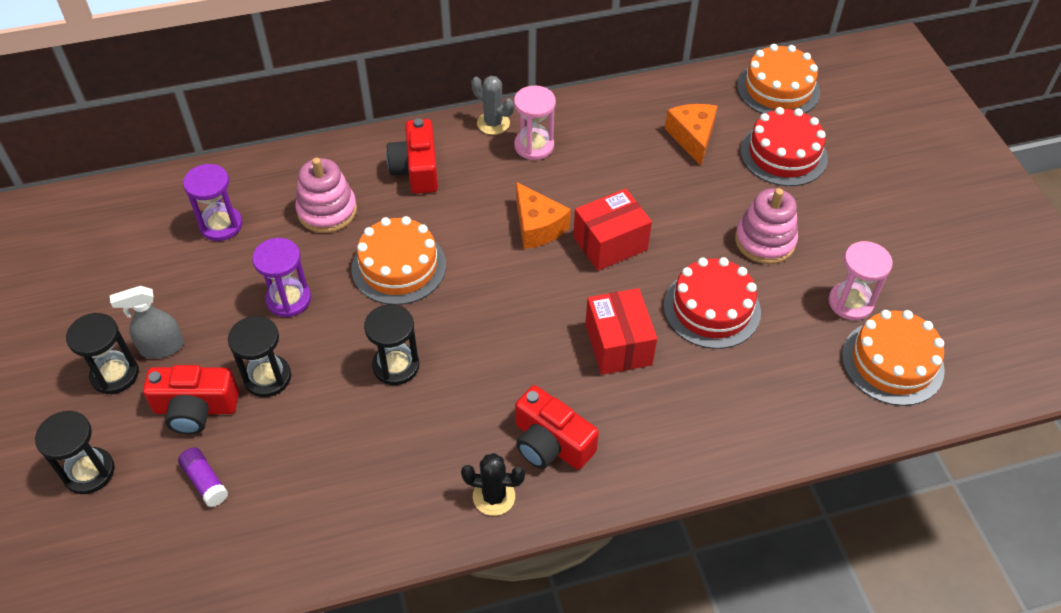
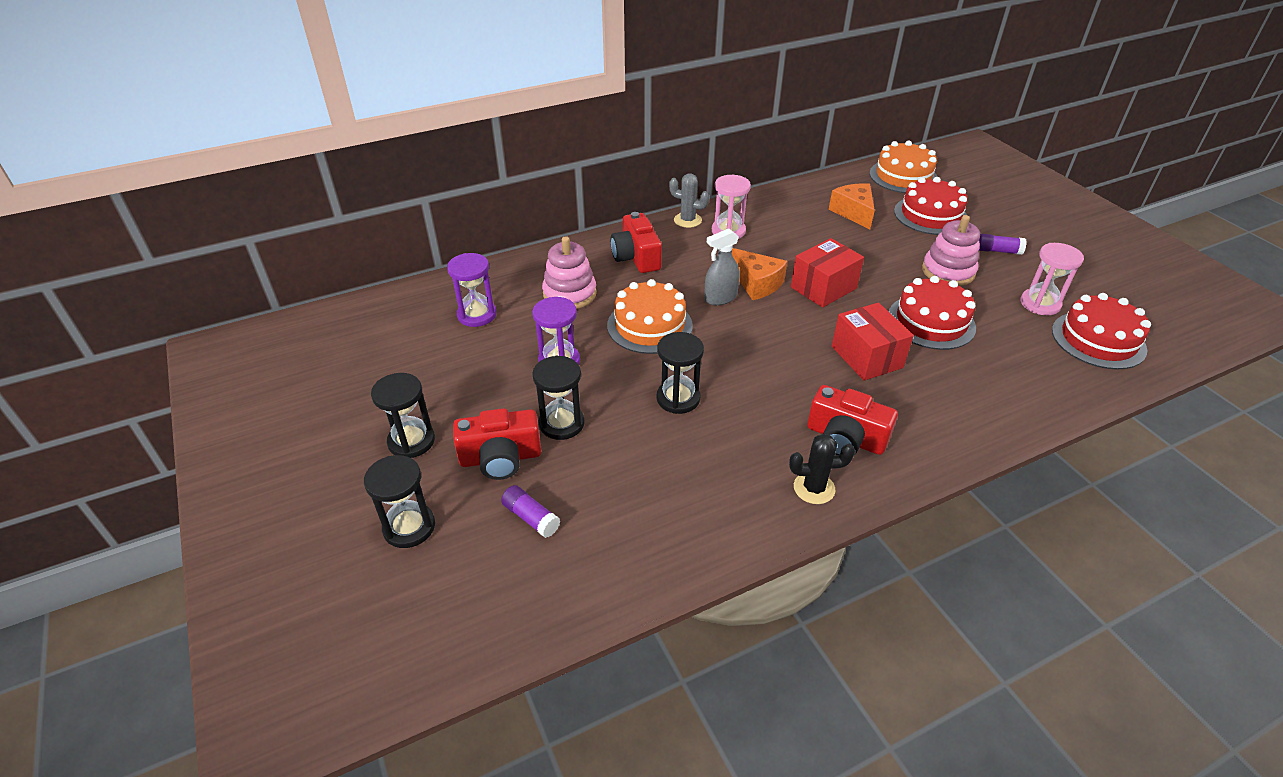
camera: 10 degrees left, 10 degrees down
grey spray bottle [110,286,184,359] -> grey spray bottle moved to [704,229,740,305]
orange cake [842,310,945,406] -> red cake [1052,293,1151,370]
none -> purple glue stick [978,234,1027,255]

